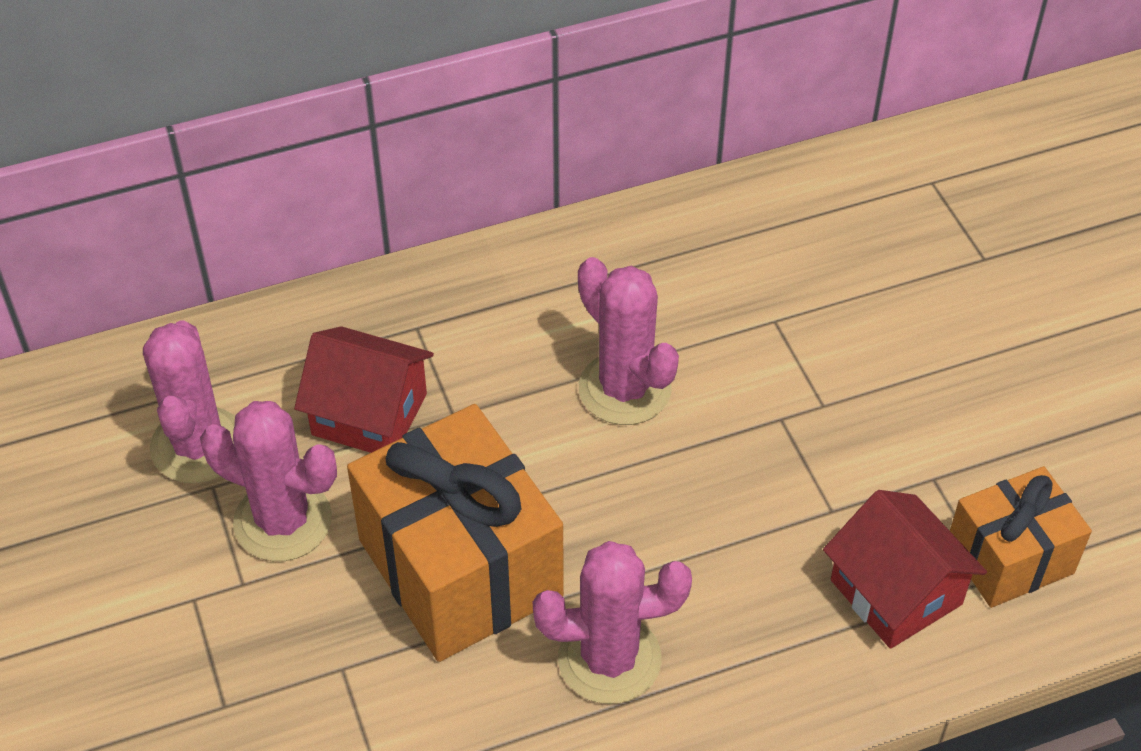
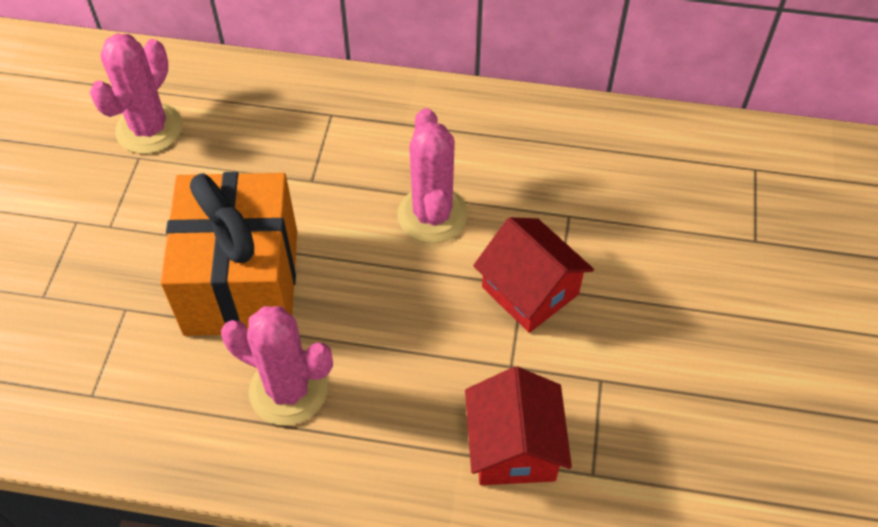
camera: 30 degrees right, 5 degrees up
pink cactus [200,401,337,561] -> none
red house [294,326,434,453] -> red house moved to [473,217,594,333]
orange gift [950,466,1092,608] -> none

